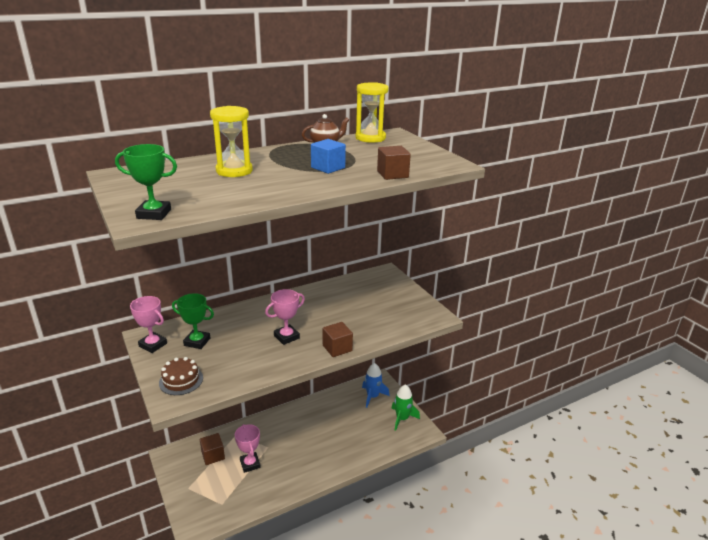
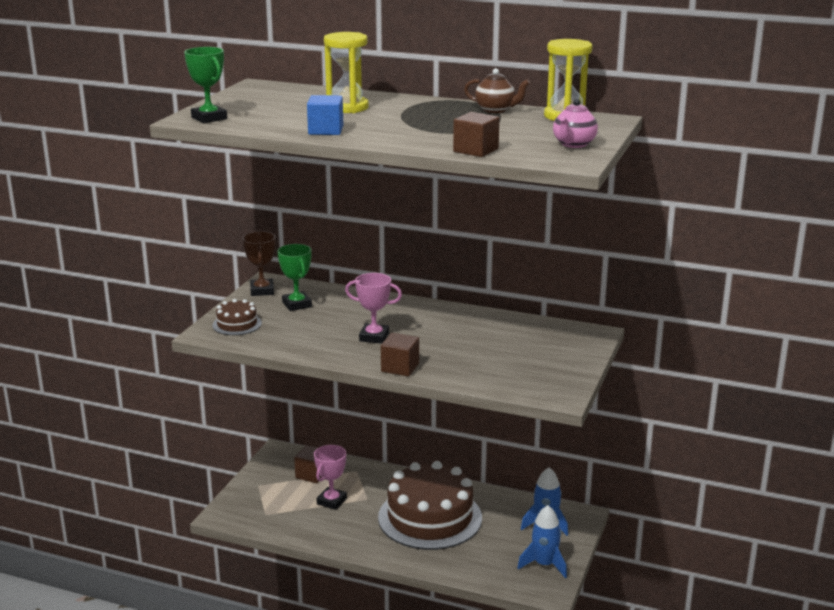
camera: 50 degrees right, 5 degrees down
pink trophy [130,296,167,353] -> brown trophy [242,231,276,296]
blue cube [311,139,346,174] -> blue cube moved to [307,95,343,135]
green rocket [391,384,420,431] -> blue rocket [517,505,567,578]
none -> brown cake [378,461,482,550]
none -> pink teapot [553,99,598,148]

